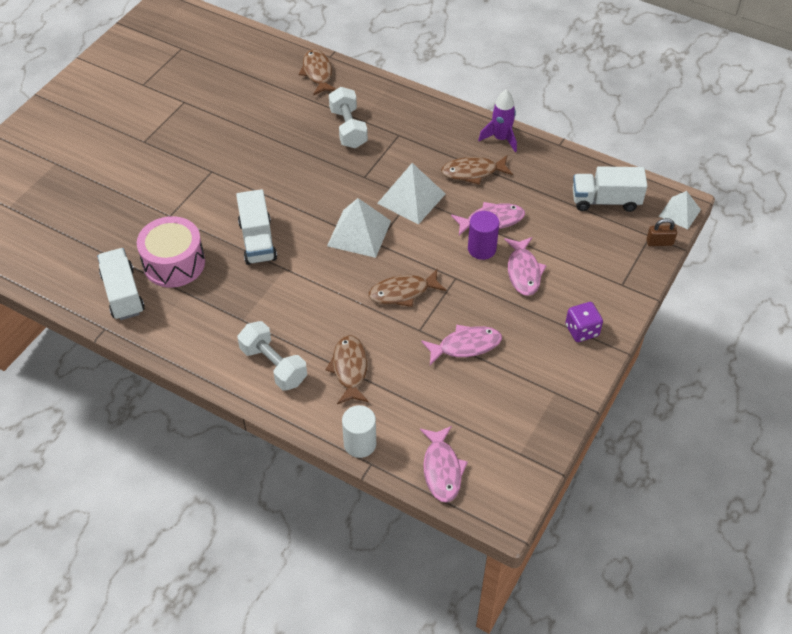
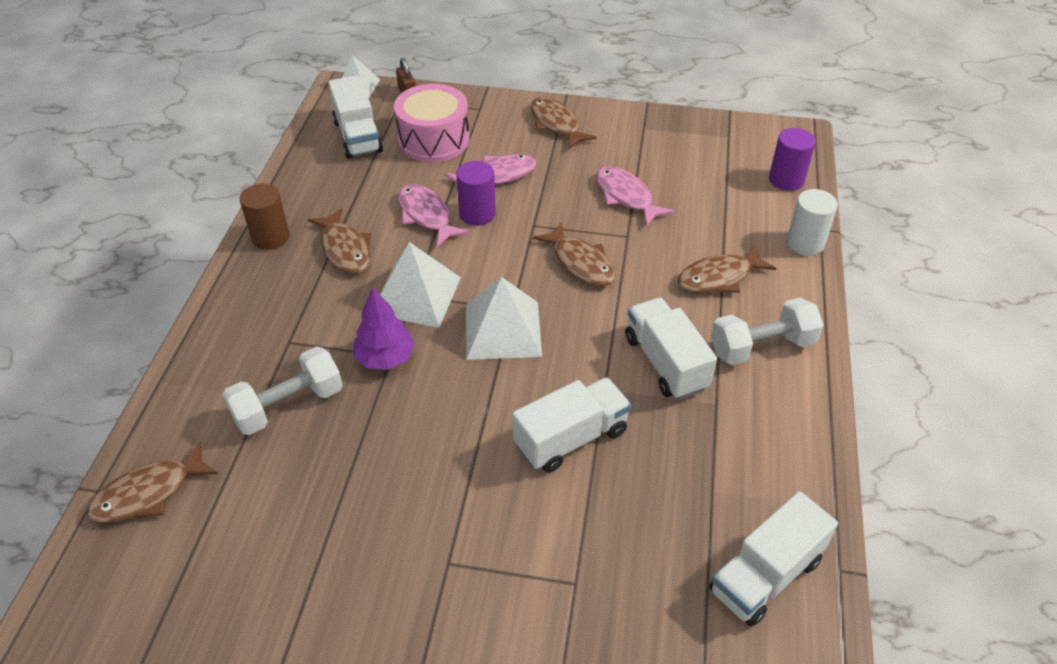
camera: 110 degrees left, 5 degrees down
pink drum [137,216,205,288] -> pink drum moved to [394,84,469,162]
white dumbbell [238,321,307,390] -> white dumbbell turned 45 degrees clockwise [711,298,824,365]
pink fish [420,426,468,503] -> purple cylinder [769,128,816,191]
purple rocket [478,90,517,152] -> brown cylinder [240,184,290,250]
purple dice [565,302,603,342] -> brown fish [530,97,597,149]
none -> purple tree [353,288,415,370]
none -> white truck [625,298,717,400]

